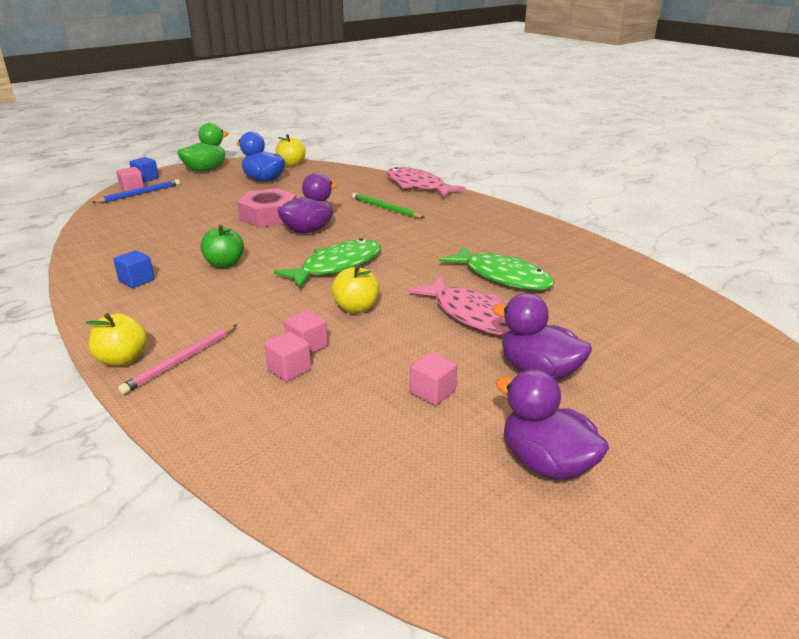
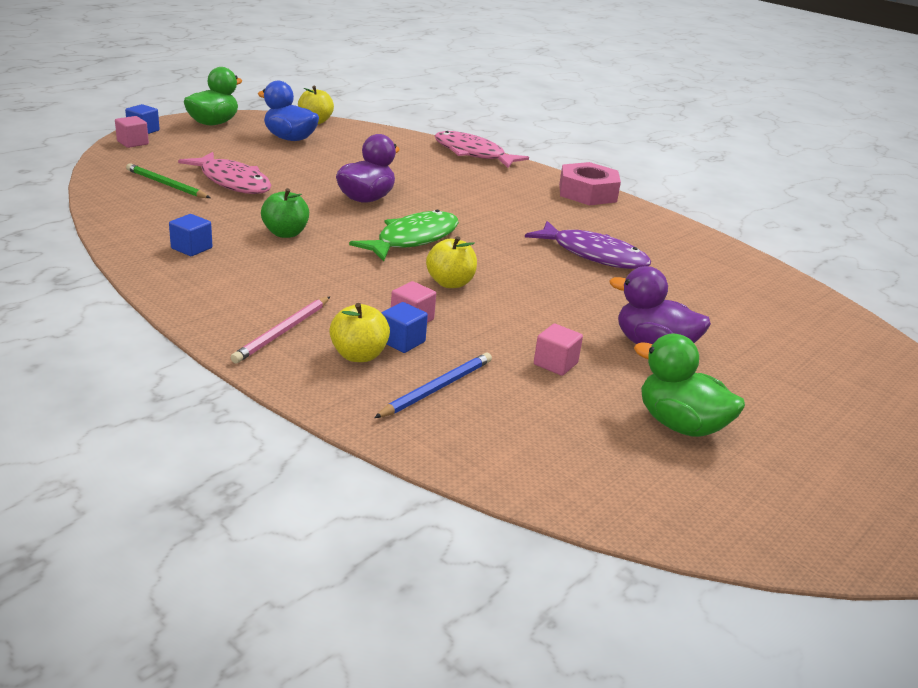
camera: 10 degrees left, 0 degrees up
yellow apple [86,313,147,366] -> yellow apple moved to [329,303,390,362]
blue pencil [92,179,180,203] -> blue pencil moved to [374,353,492,418]
pink nut [237,188,297,228] -> pink nut moved to [559,162,621,205]
pink cube [264,332,311,382] -> blue cube [382,302,428,353]
green pencil [352,193,425,218] -> green pencil moved to [126,163,210,198]
pink fish [408,276,510,336] -> pink fish moved to [178,152,271,194]
green fish [439,245,555,290] -> purple fish [525,221,651,269]
purple duck [496,369,609,480] -> green duck [634,334,745,437]

